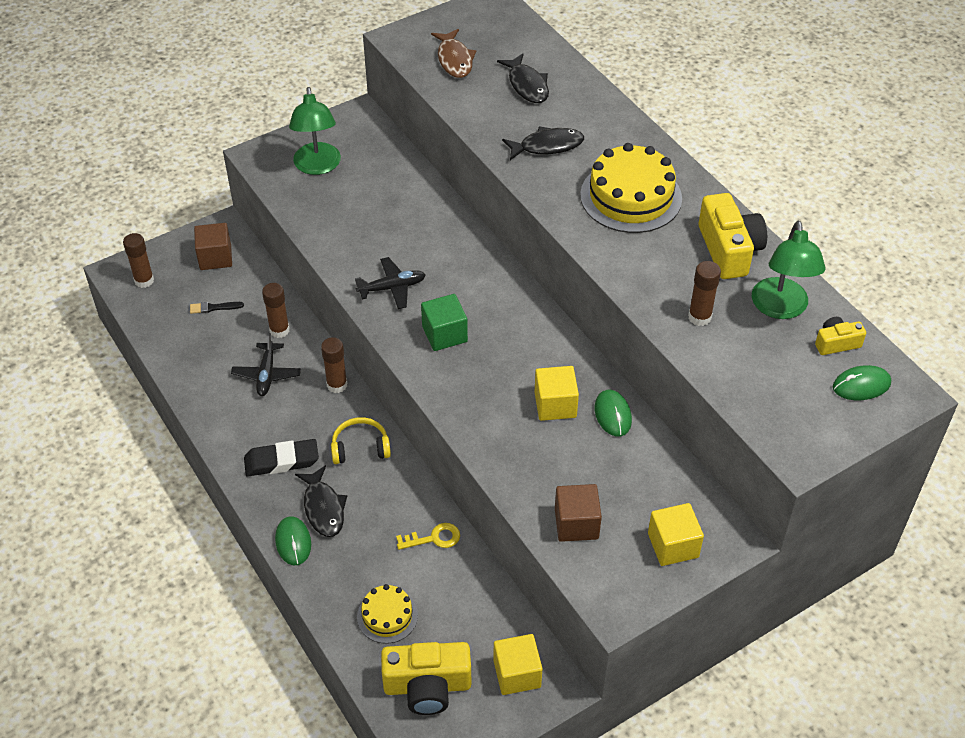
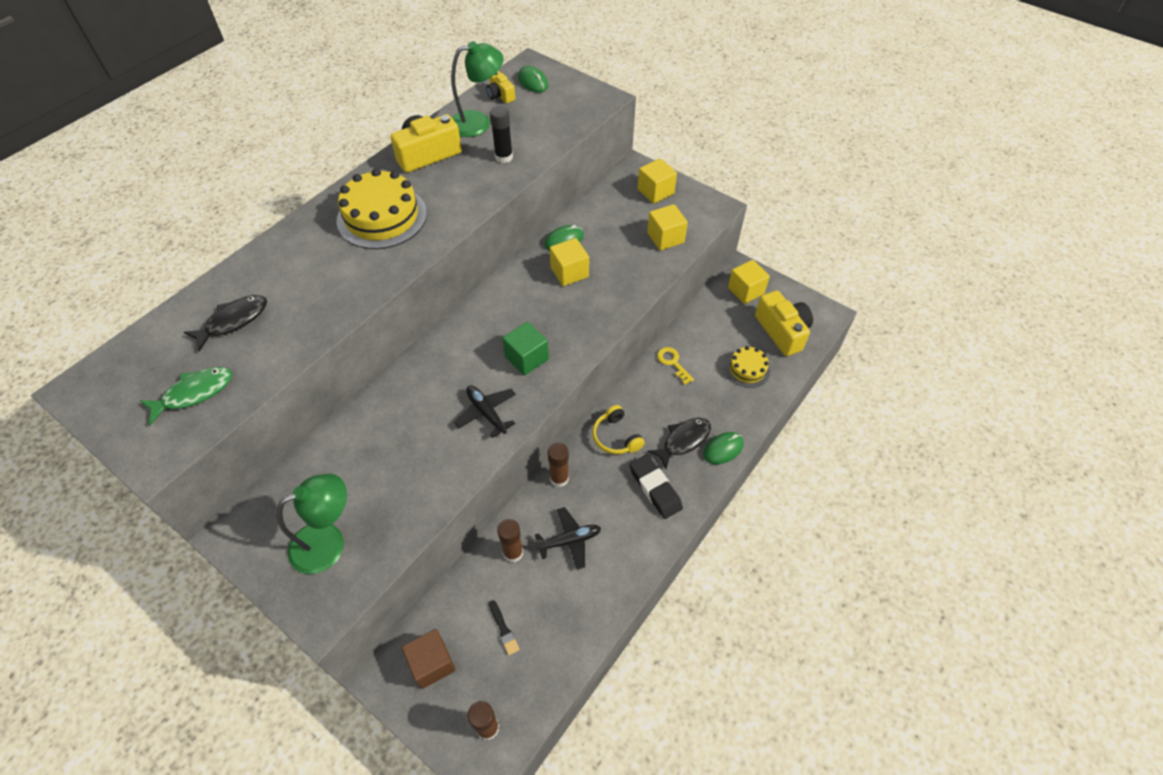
camera: 110 degrees left, 5 degrees up
brown fish [431,29,476,78] -> green fish [140,367,232,425]
black fish [502,127,584,160] -> none
brown cube [555,484,602,542] -> yellow cube [647,204,688,250]
brown glue stick [688,261,721,326] -> black glue stick [490,106,513,163]

